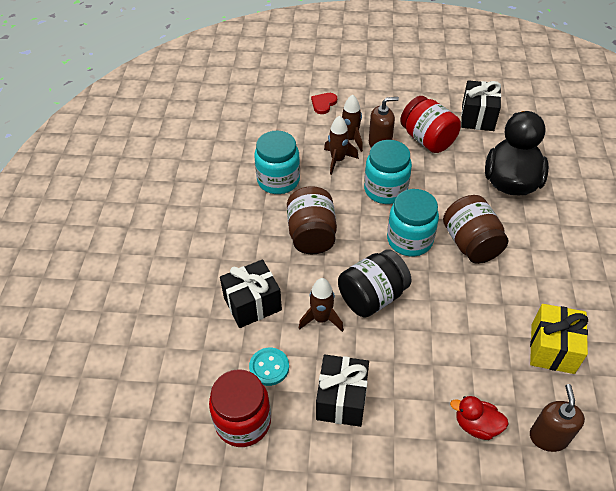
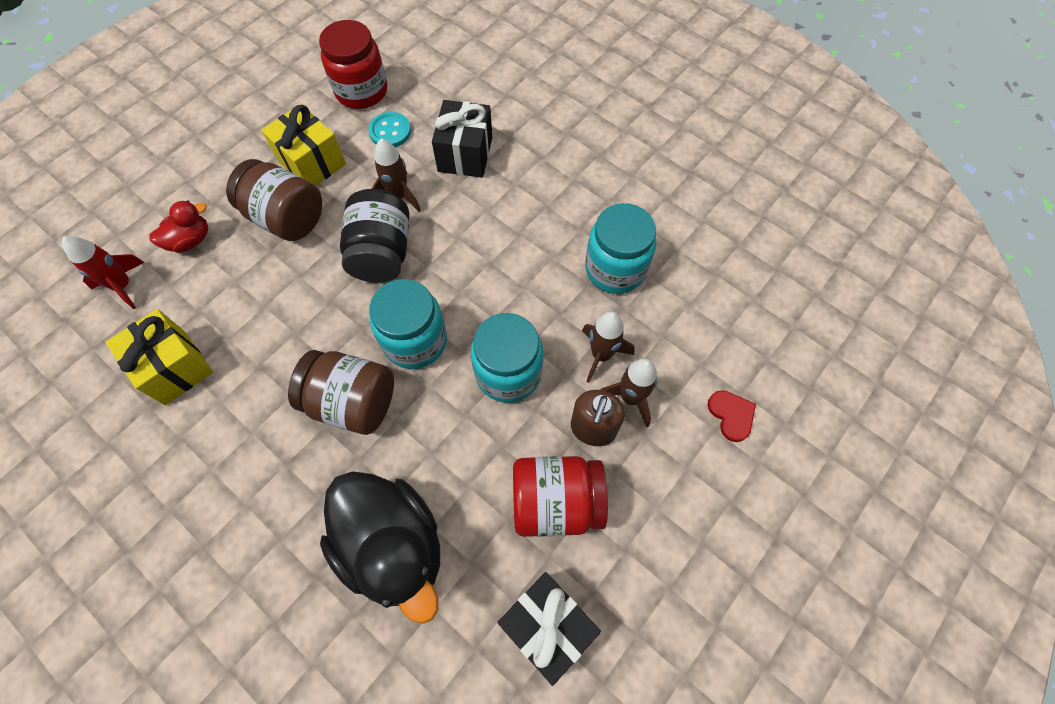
camera: 125 degrees right, 15 degrees up
brown jar [287,186,337,254] -> brown jar moved to [226,159,322,241]
black gift [316,355,369,427] -> yellow gift [261,104,346,186]
brown soap dispenser [530,384,585,452] -> red rocket [62,236,144,309]

